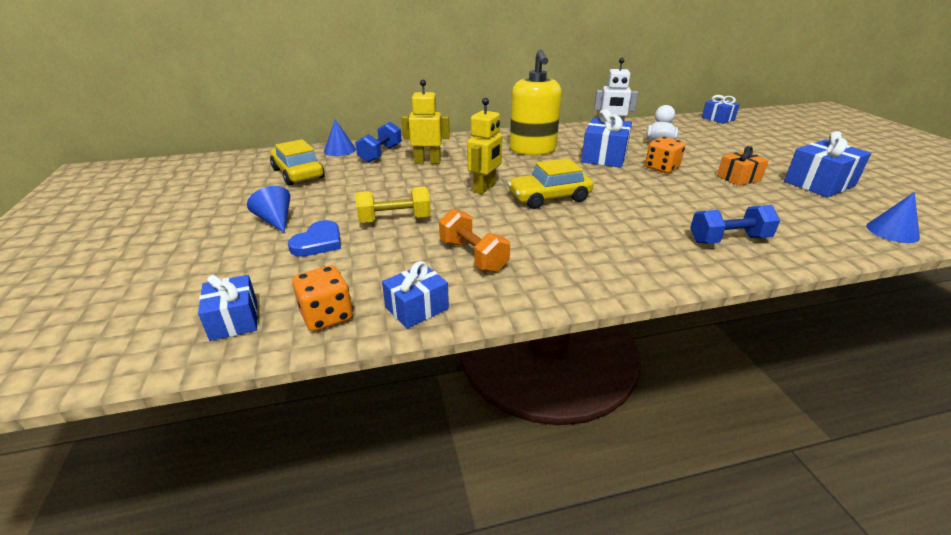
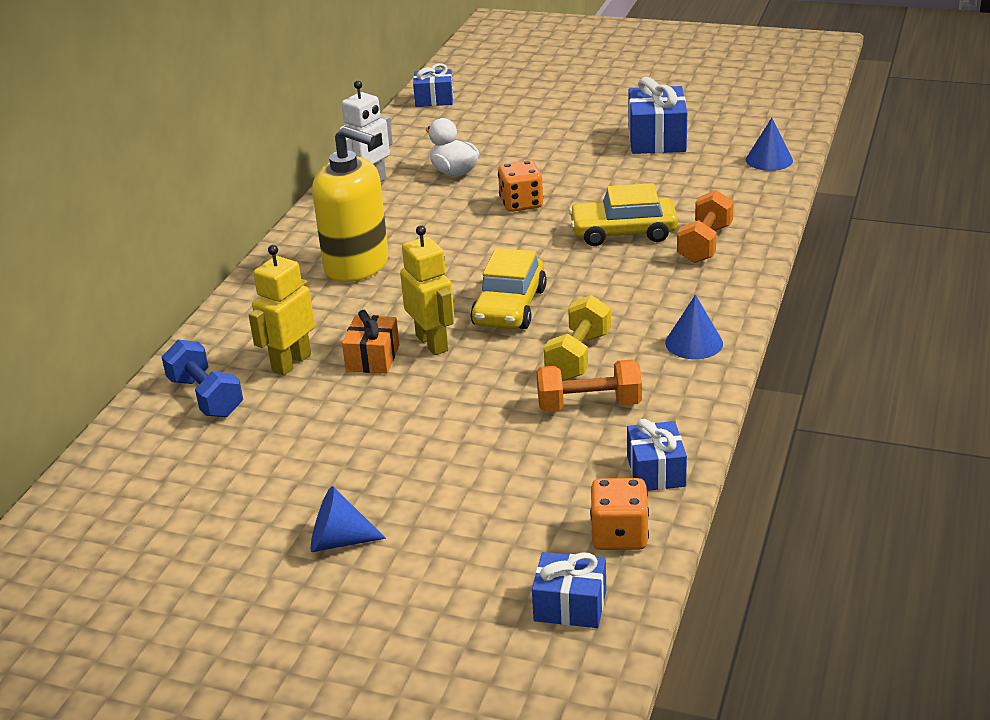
camera: 55 degrees left, 0 degrees up
yellow car [270,139,325,186] -> yellow car moved to [569,183,678,246]
blue heart [288,220,341,257] -> none
blue cone [324,120,356,156] -> blue cone moved to [665,295,723,359]
yellow dumbbell [355,186,431,223] -> yellow dumbbell moved to [544,295,611,381]
blue gift [581,109,632,168] -> none
blue dumbbell [690,205,780,244] -> orange dumbbell [677,190,734,263]
orange gift [717,146,769,186] -> orange gift moved to [342,310,399,374]

